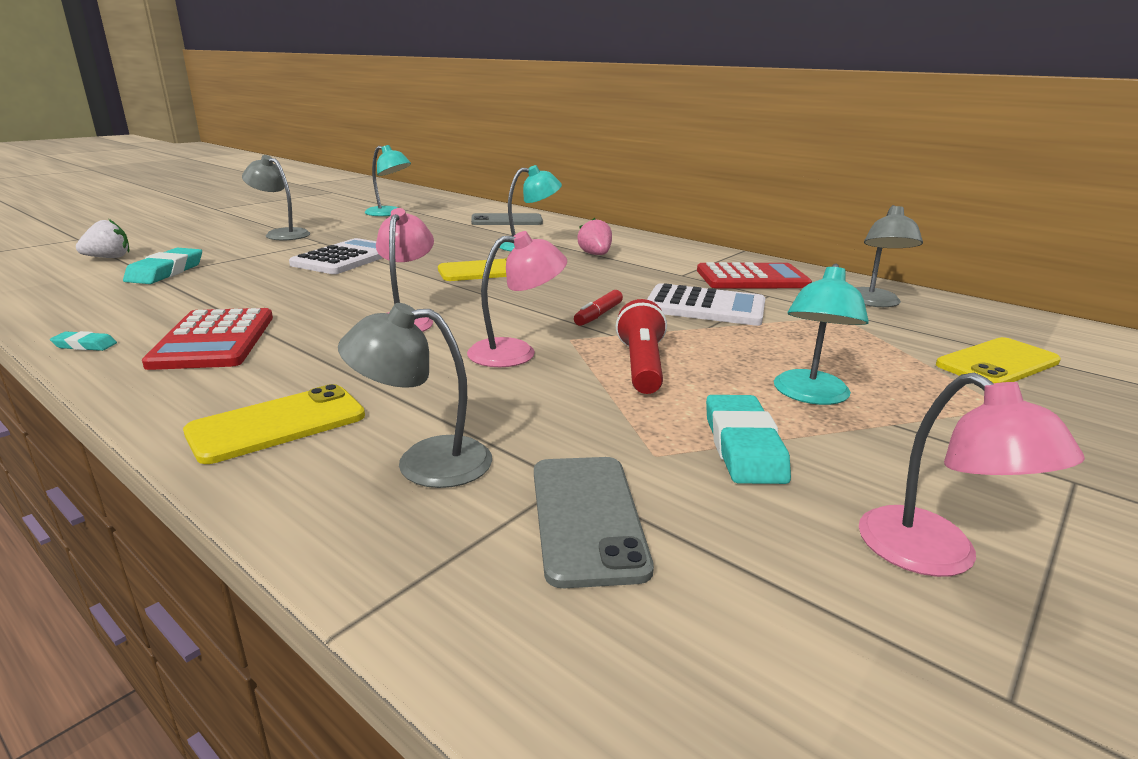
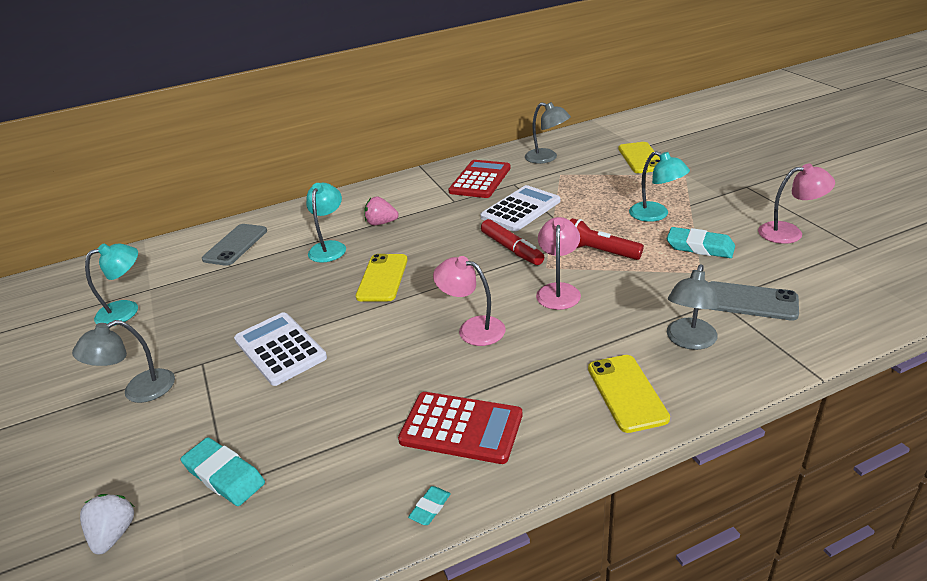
camera: 60 degrees left, 10 degrees up
red marker [574,290,623,326] -> red marker [481,219,544,265], size x1.51

